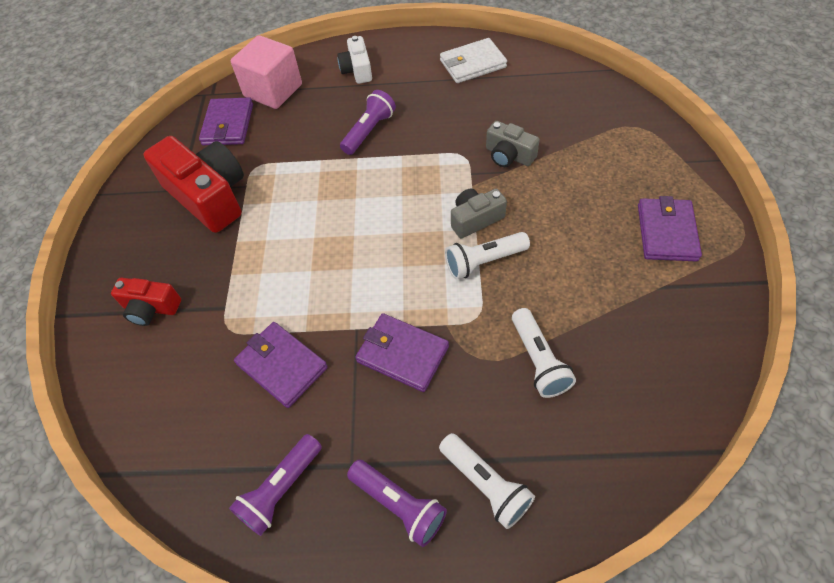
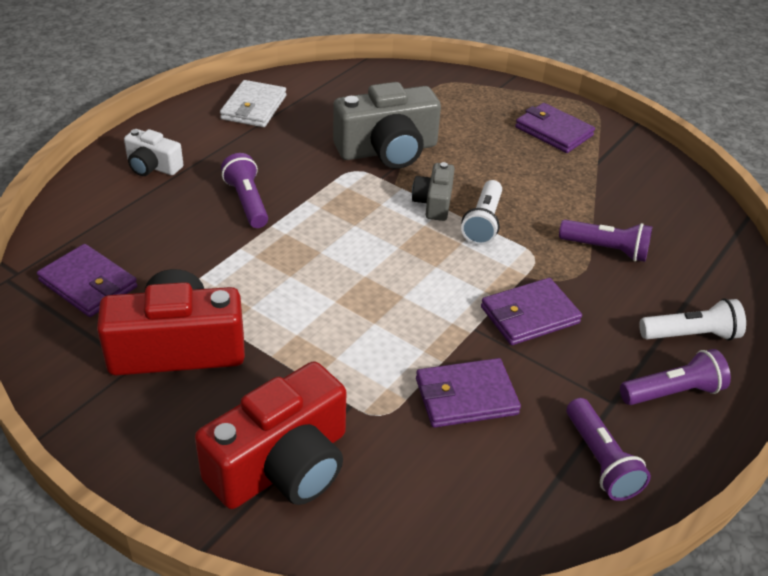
camera: 60 degrees left, 15 degrees down
red camera [111,278,181,326] -> red camera [195,361,346,509], size x1.89
pink cube [231,35,302,109] -> none
grey camera [486,121,540,167] -> grey camera [333,82,441,169], size x1.89
white flashlight [512,308,576,398] -> purple flashlight [559,220,652,262]

